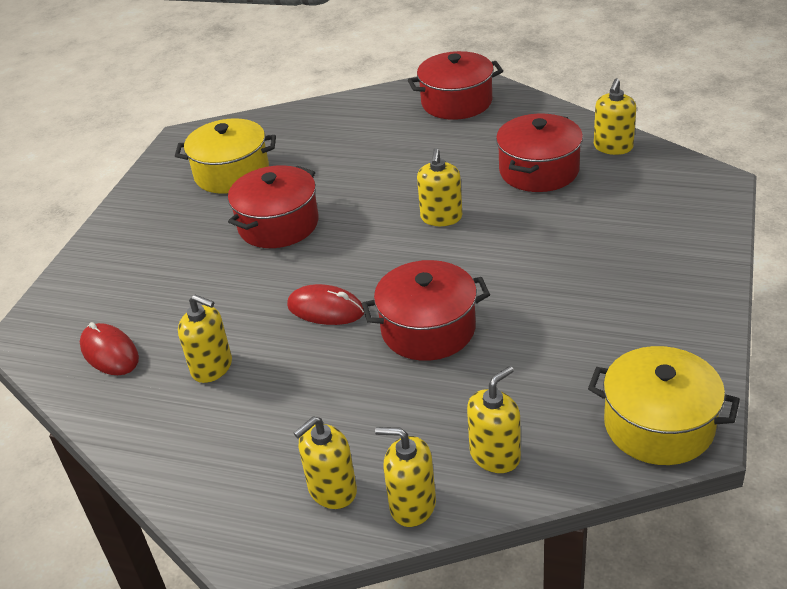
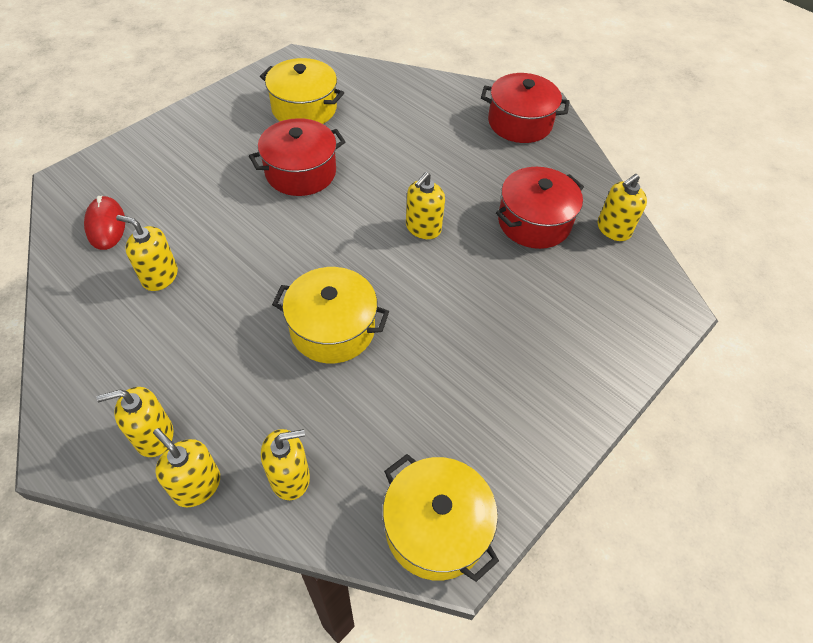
camera: 20 degrees right, 15 degrees up
yellow soap dispenser [178,295,232,383] -> yellow soap dispenser turned 150 degrees clockwise [116,215,178,291]
red mouse [287,284,364,325] -> none
red pot [362,260,490,361] -> yellow pot [272,267,389,363]

